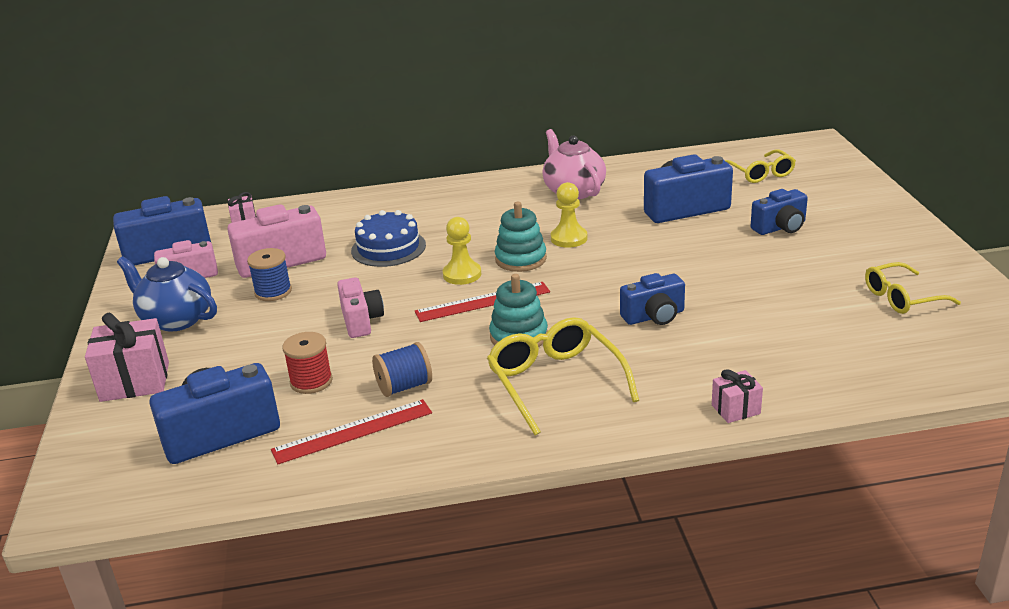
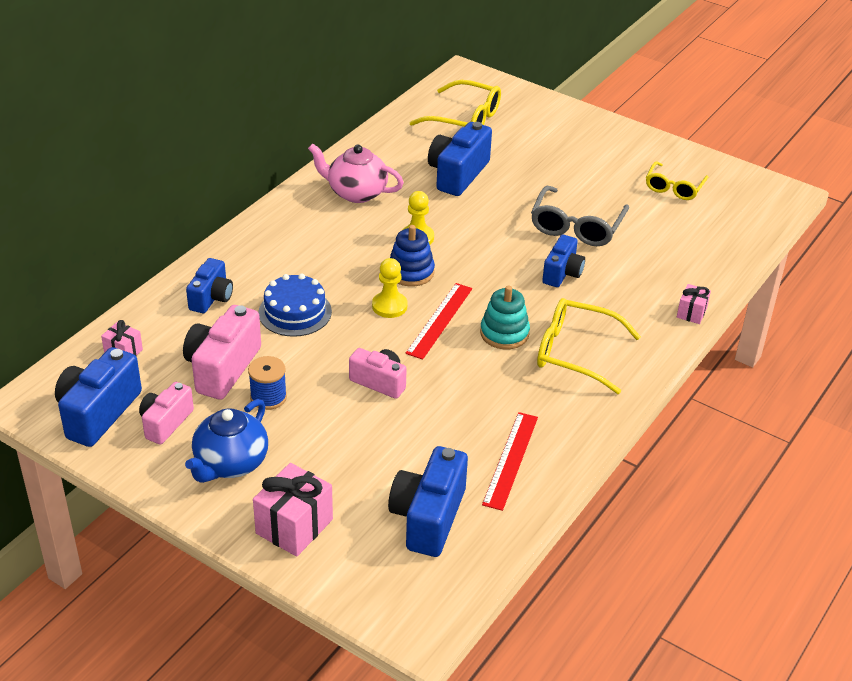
camera: 50 degrees left, 10 degrees up
blue teapot [117,256,217,332] -> blue teapot turned 45 degrees counterclockwise [185,399,268,483]
red spool [282,332,333,394] -> none
blue spool [372,342,432,397] -> none
turquoise stacking toy [495,202,547,272] -> blue stacking toy [390,225,435,287]
yellow glasses [725,149,796,183] -> yellow glasses [409,80,501,127], size x1.51
blue camera [751,189,808,235] -> blue camera moved to [186,258,233,313]
none -> grey glasses [531,186,629,246]

